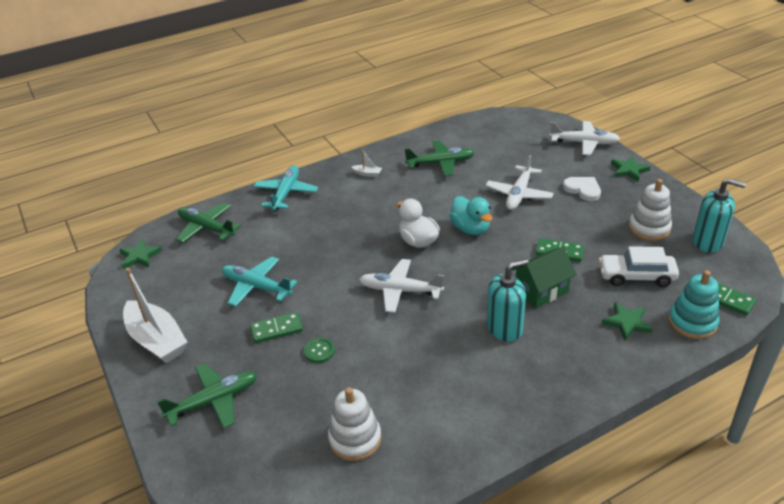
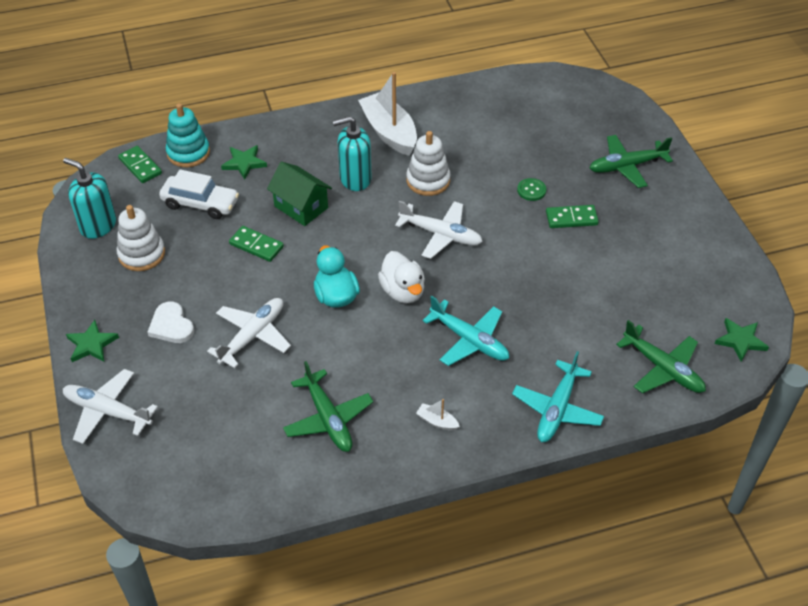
camera: 170 degrees left, 10 degrees up
white boat [123,268,187,363] -> white boat moved to [358,72,417,156]
turquoise plane [222,257,297,307] -> turquoise plane moved to [423,296,509,366]
white stacking toy [328,387,381,461] -> white stacking toy moved to [406,131,451,196]
green plane [405,140,475,176] -> green plane turned 120 degrees counterclockwise [283,361,373,452]
green house [512,247,576,308] -> green house turned 60 degrees clockwise [267,162,332,226]

